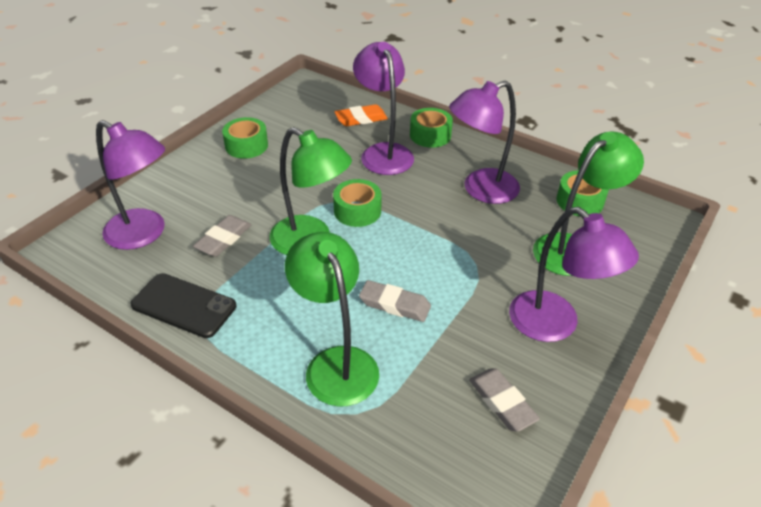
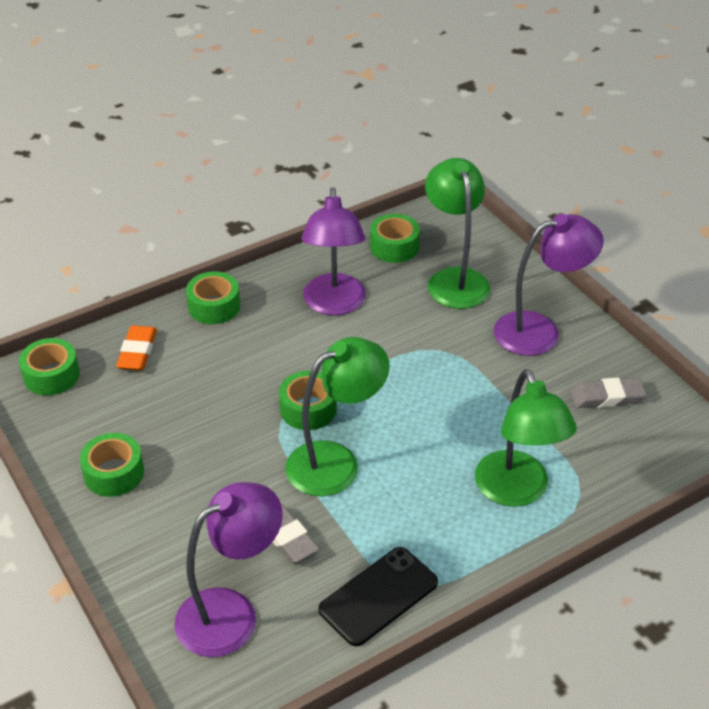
camera: 65 degrees left, 0 degrees up
green lamp [285,232,379,407] -> green lamp turned 105 degrees counterclockwise [475,369,577,507]
purple lamp [353,42,414,175] -> none
grey eraser [359,280,431,322] -> none
none -> green tape [19,338,80,395]

